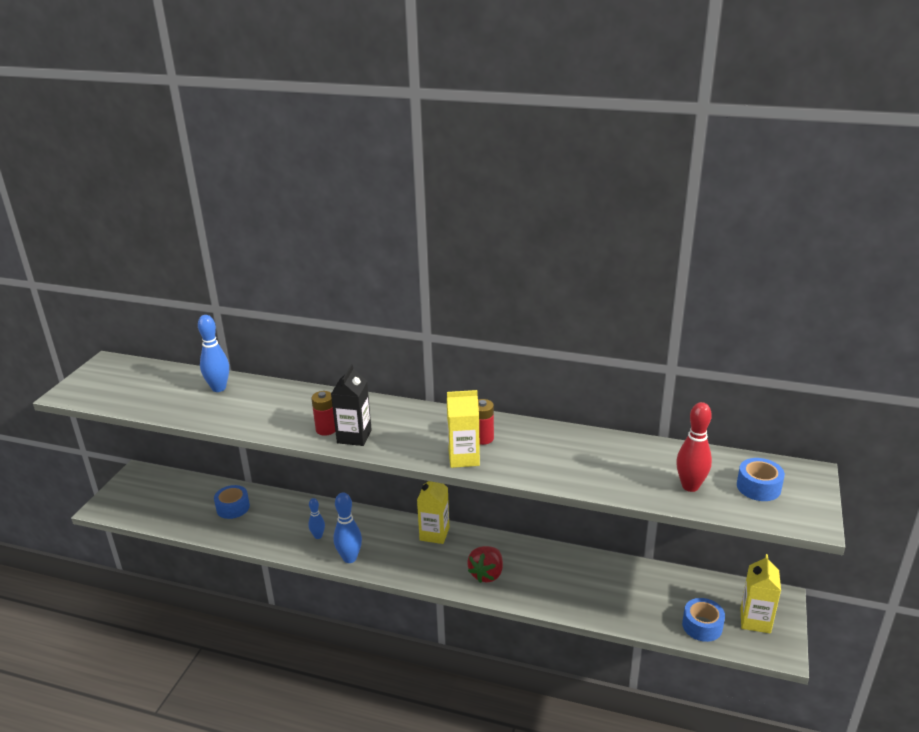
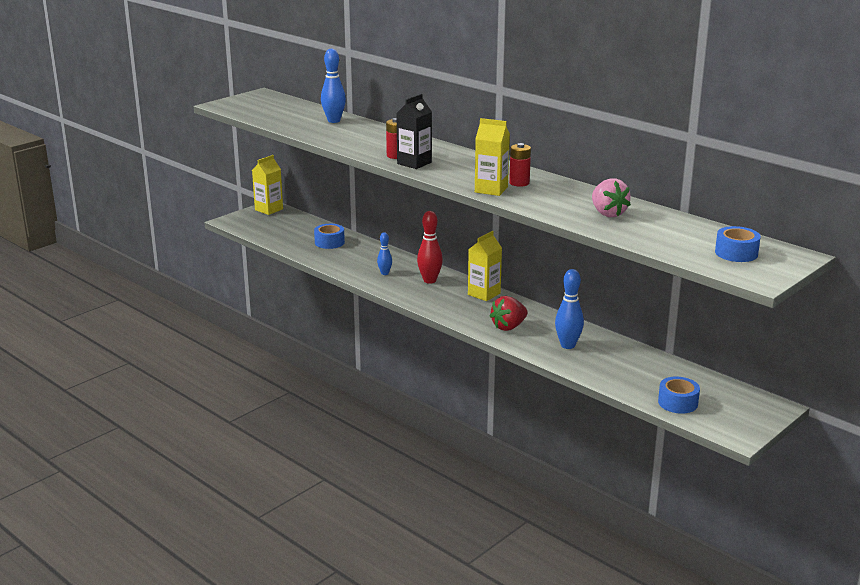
camera: 25 degrees right, 5 degrees down
blue bowling pin [333,492,362,563] -> blue bowling pin moved to [555,269,584,349]
red bowling pin [676,402,712,492] -> red bowling pin moved to [417,211,443,284]
yellow carton [740,554,781,633] -> yellow carton moved to [252,155,283,215]
none -> pink strawberry [592,178,631,217]

